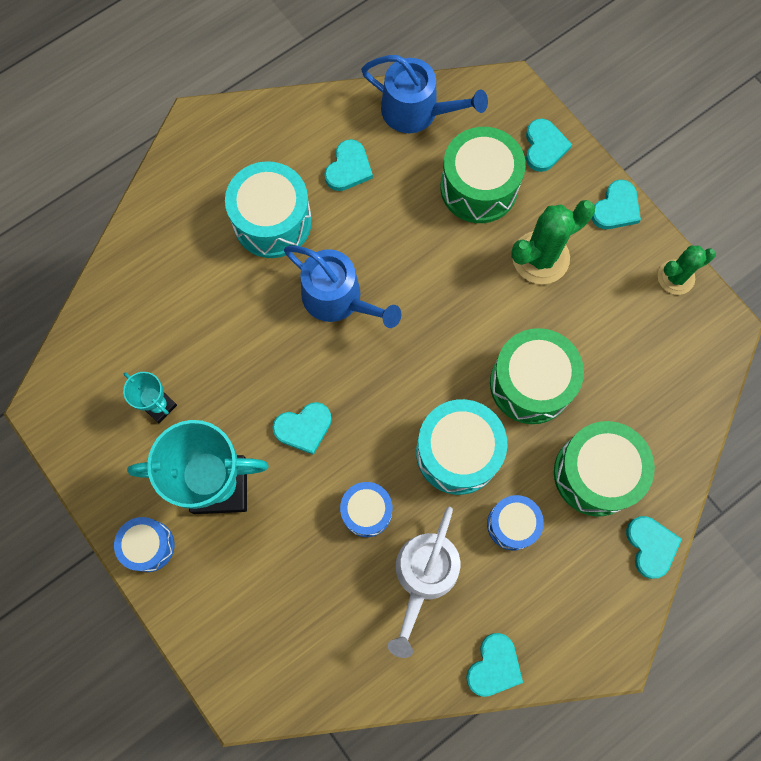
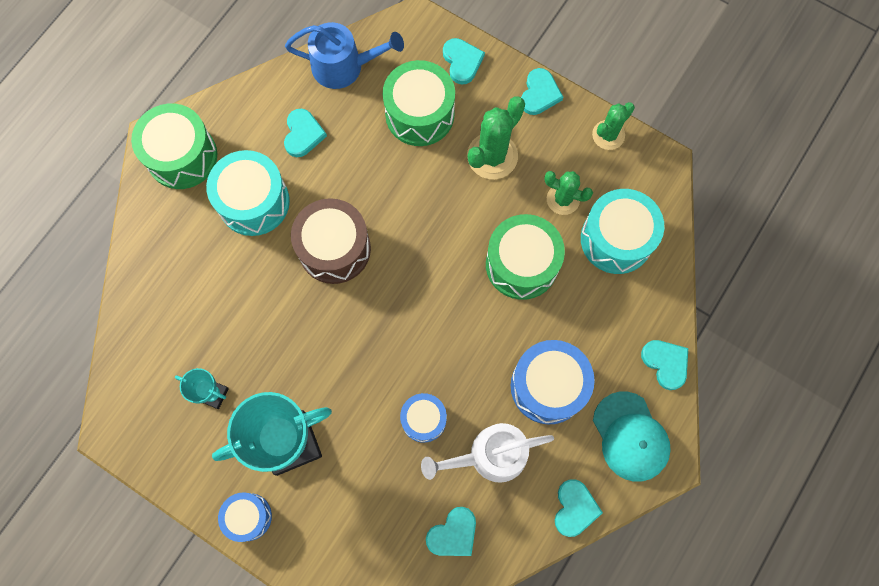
camera: 20 degrees left, 0 degrees up
turquoise heart [273,402,332,455] -> turquoise heart moved to [426,507,476,556]
blue watering can [284,246,401,328] -> brown drum [291,198,371,284]
white watering can [388,506,460,658] -> white watering can turned 75 degrees clockwise [421,423,554,483]
turquoise drum [416,399,508,495] -> turquoise drum moved to [581,189,664,274]
blue drum [487,495,544,551] -> blue drum [511,340,595,425], size x1.69
green drum [554,421,655,516] -> green drum moved to [131,103,217,189]
none -> green cactus [544,171,593,215]
none -> turquoise cap [593,392,671,482]

